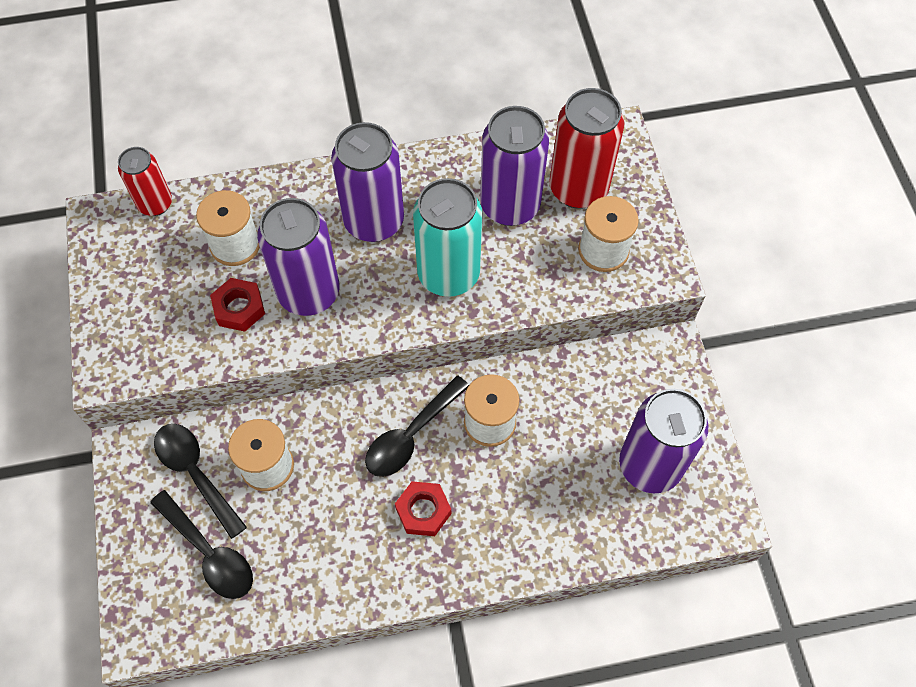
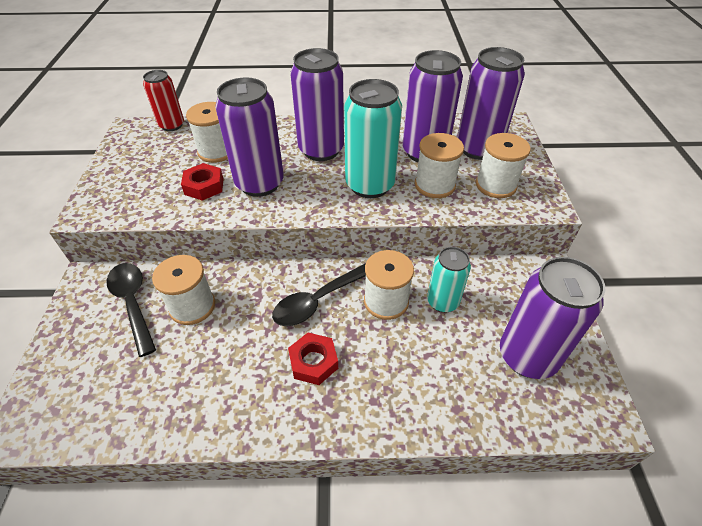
camera: 10 degrees right, 15 degrees down
black spoon [150,490,253,599] -> none
red can [549,88,625,209] -> purple can [457,47,525,160]
none -> white spool [415,133,464,198]
none -> turquoise can [427,247,471,313]

